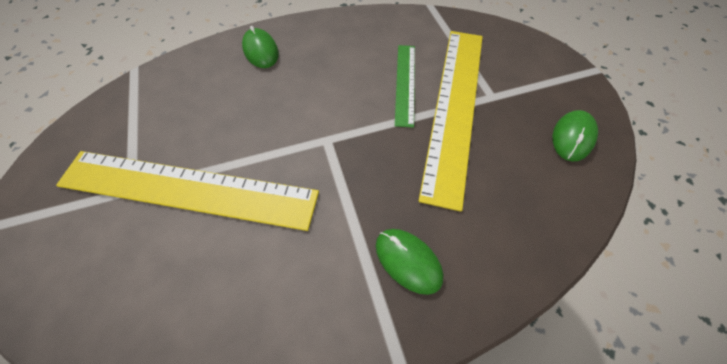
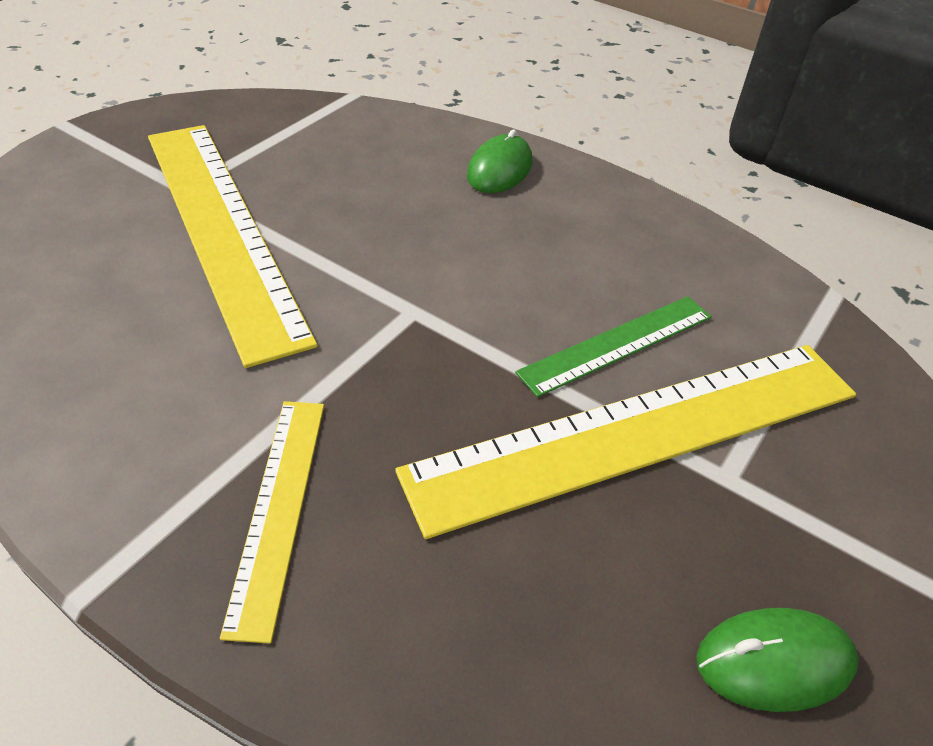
camera: 50 degrees right, 15 degrees down
green mouse [376,229,443,295] -> yellow ruler [220,401,324,643]

